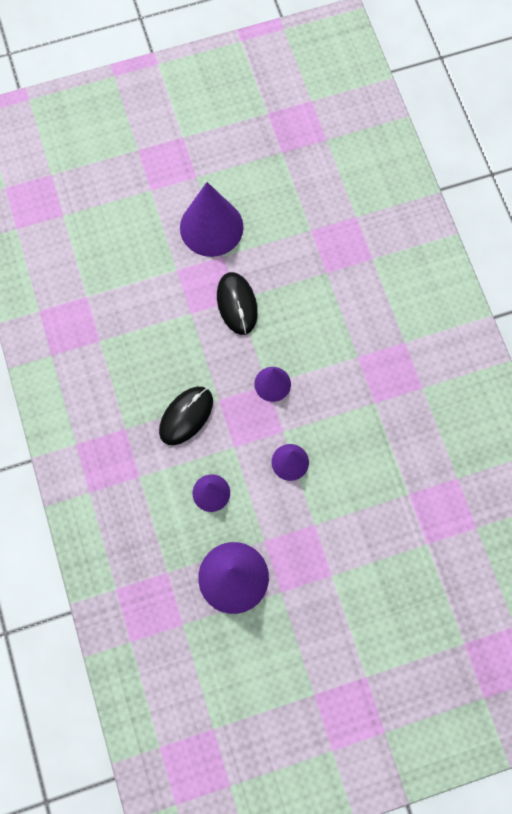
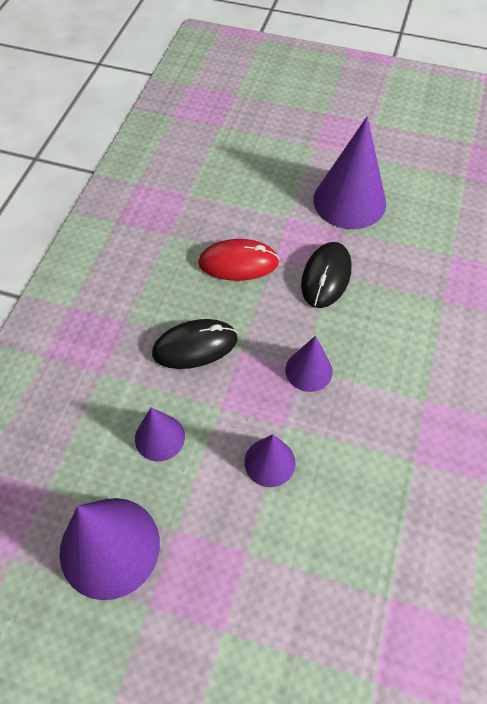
camera: 35 degrees right, 15 degrees down
none -> red mouse [198,239,279,281]

